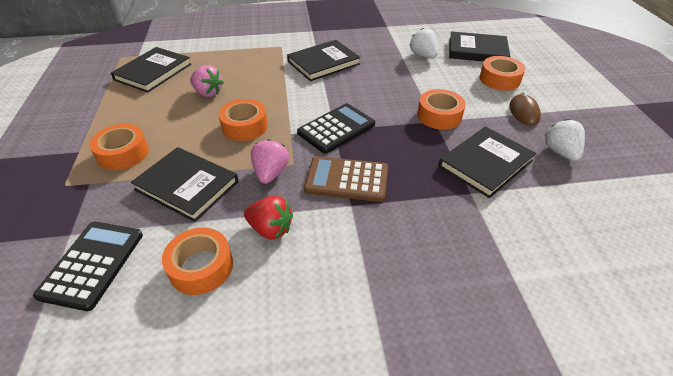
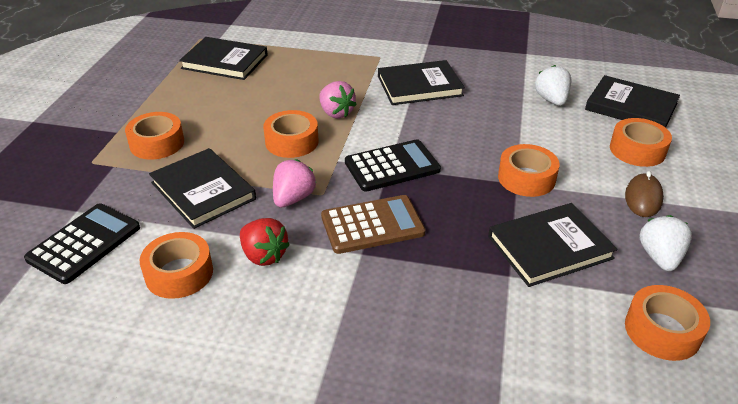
camera: 20 degrees right, 5 degrees down
black book [111,47,191,93] -> black book turned 60 degrees clockwise [179,37,268,80]
pink strawberry [190,65,224,97] -> pink strawberry moved to [319,81,357,119]
brown calculator [304,156,388,202] -> brown calculator turned 135 degrees clockwise [321,195,426,254]
none -> orange tape [625,285,710,361]

